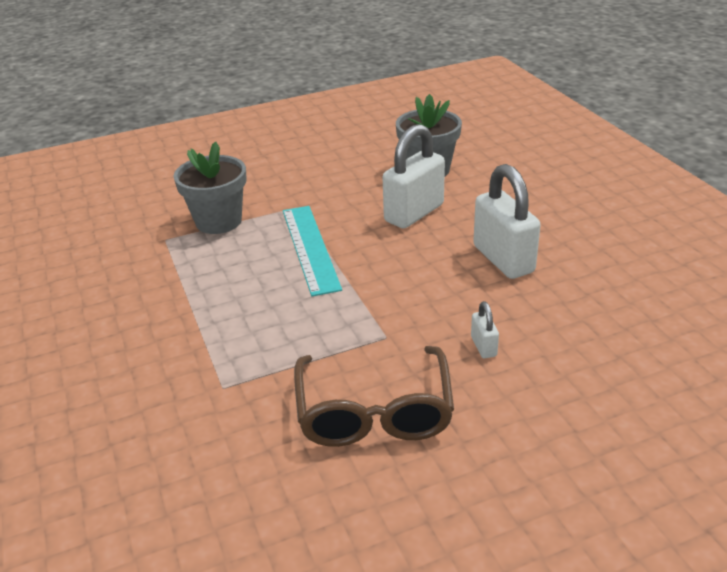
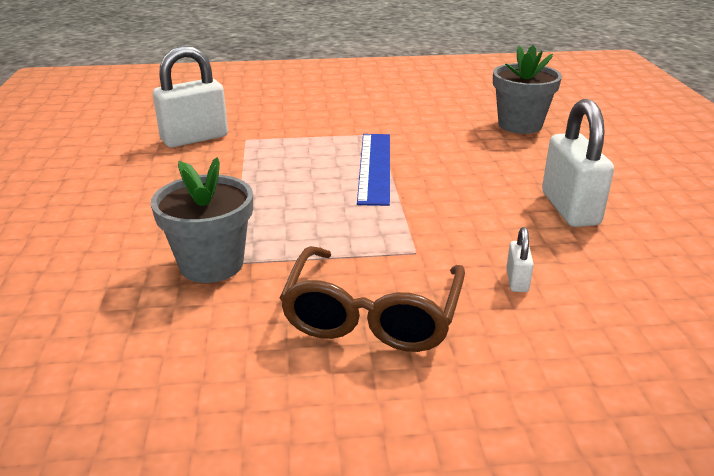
camera: 15 degrees right, 5 degrees down
grey flower pot [173,141,247,234] -> grey flower pot moved to [151,157,253,283]
turquoise ruler [283,206,342,296] -> blue ruler [357,134,390,206]
white padlock [383,124,445,228] -> white padlock moved to [153,46,228,147]

